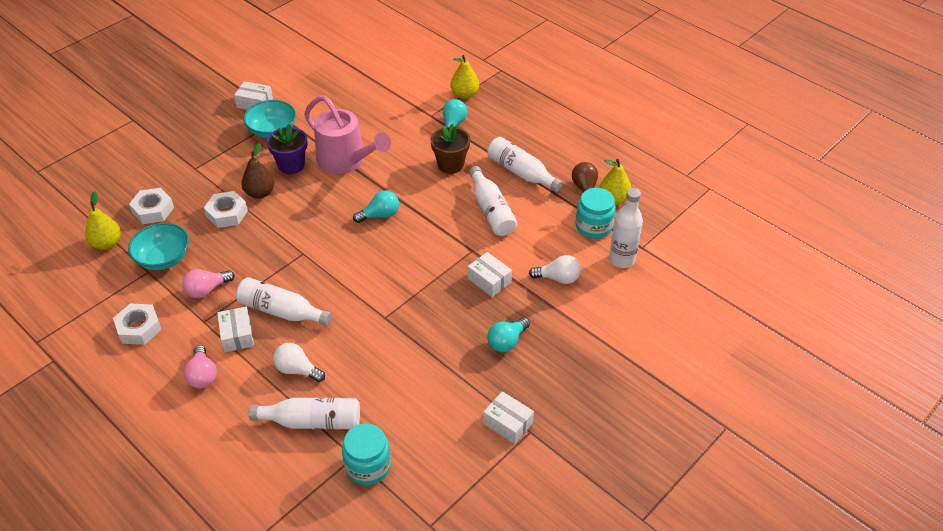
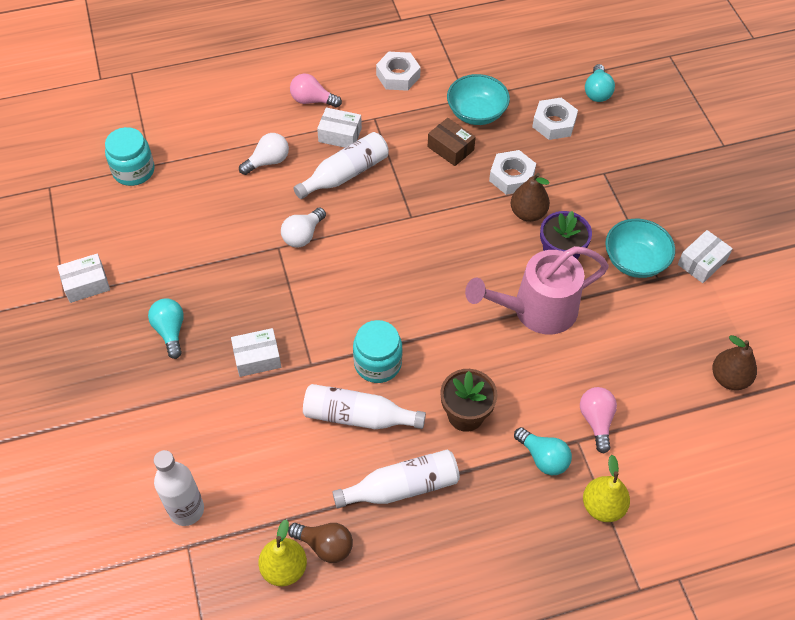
camera: 120 degrees right, 10 degrees up
yellow pear [85,191,121,250] -> none
pink light bulb [183,269,234,298] -> pink light bulb moved to [580,387,617,454]
white bottle [249,398,360,429] -> none
turquoise light bulb [353,190,399,223] -> turquoise light bulb moved to [585,64,615,102]
white light bulb [529,255,581,284] -> white light bulb moved to [281,208,326,248]
turquoise jar [575,188,616,239] -> turquoise jar moved to [353,320,402,383]
none -> brown box [428,118,476,166]
none -> brown pear [712,335,757,390]

